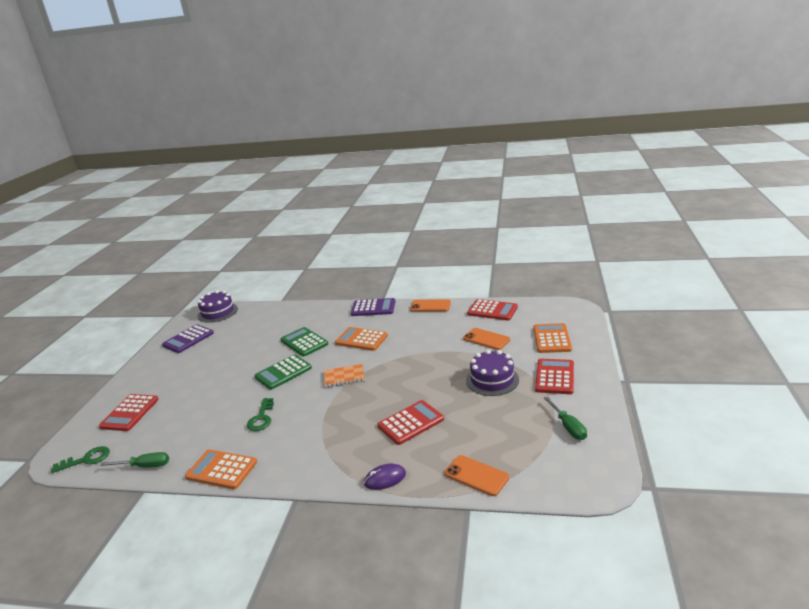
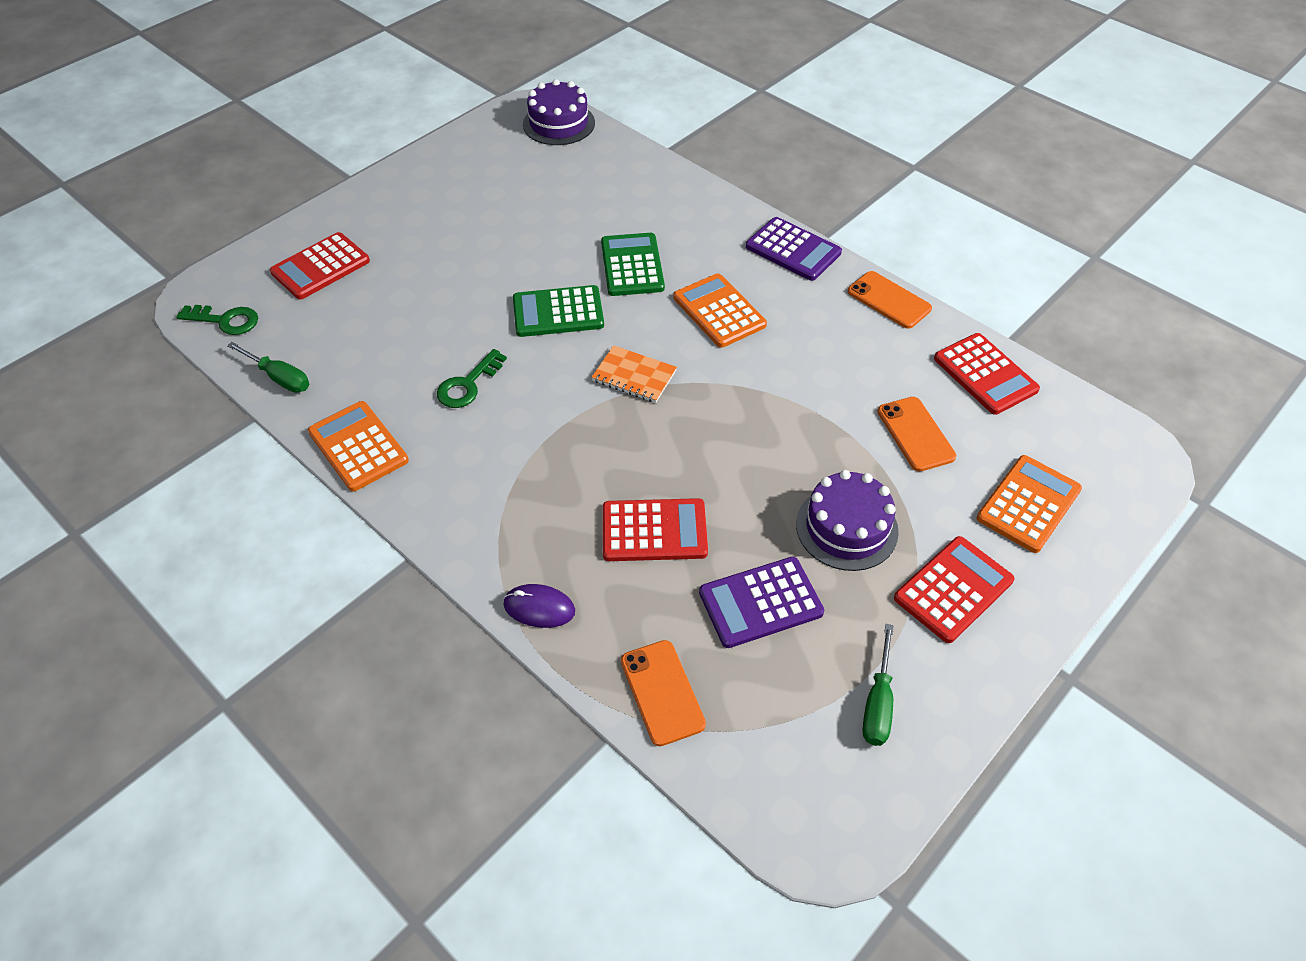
camera: 30 degrees right, 25 degrees up
purple calculator [162,324,214,353] -> purple calculator moved to [699,557,824,648]

